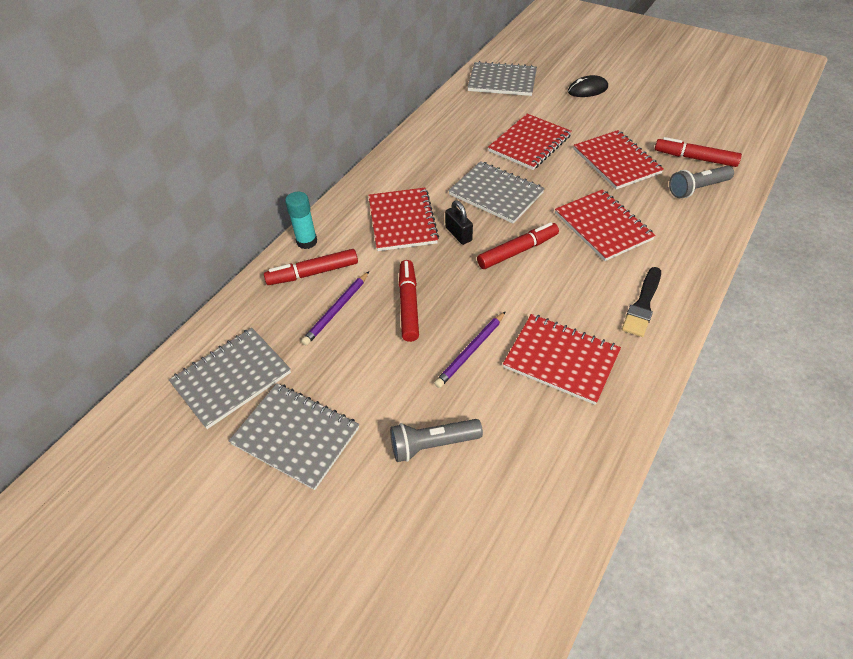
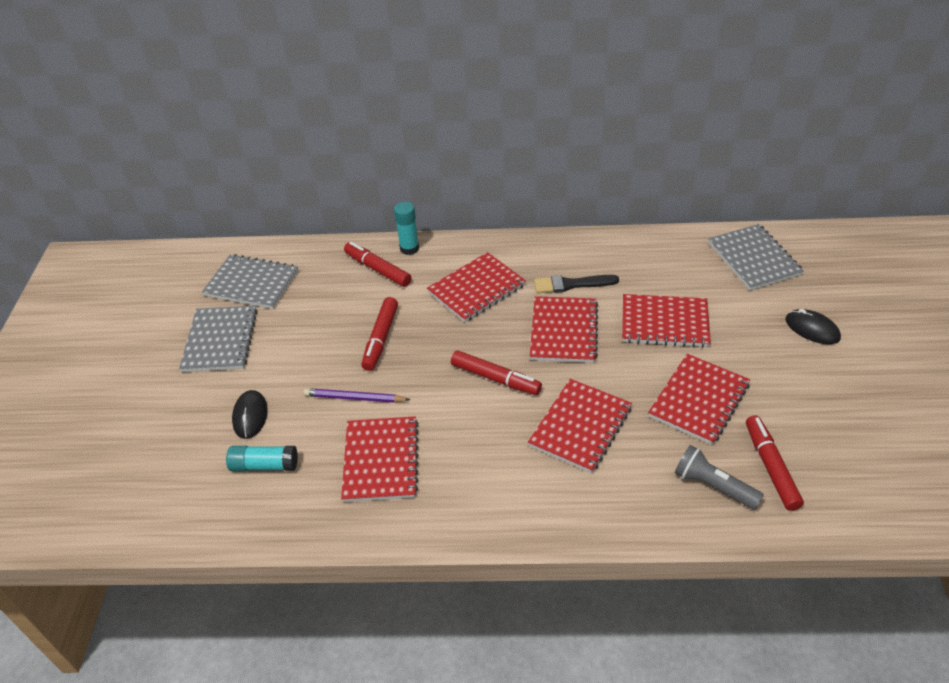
camera: 60 degrees right, 5 degrees down
purple pencil [301,272,369,345] -> none
grey flashlight [390,419,483,462] -> black mouse [232,390,268,439]
red marker [399,260,419,342] -> red marker turned 135 degrees clockwise [361,297,398,371]
black padlock [445,200,473,245] -> none
grey notebook [448,161,545,224] -> red notebook [530,296,598,363]
black brush [622,267,661,337] -> black brush moved to [534,275,619,293]
none -> turquoise glue stick [226,446,298,471]

